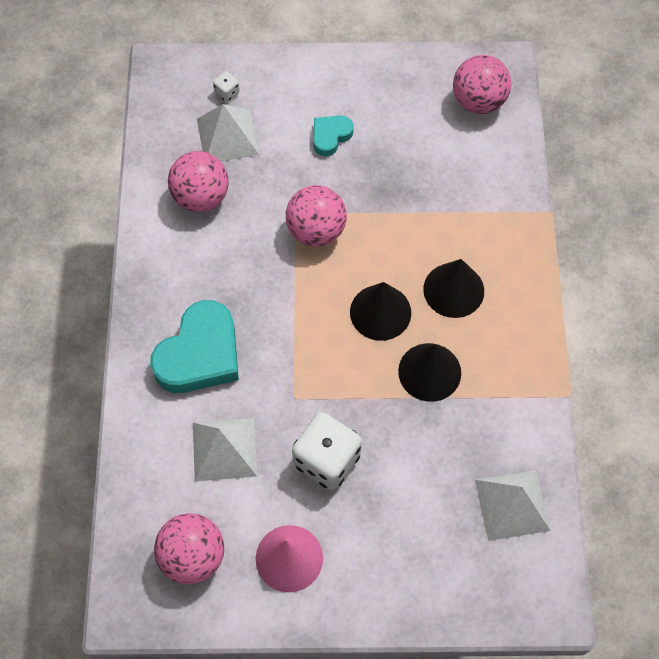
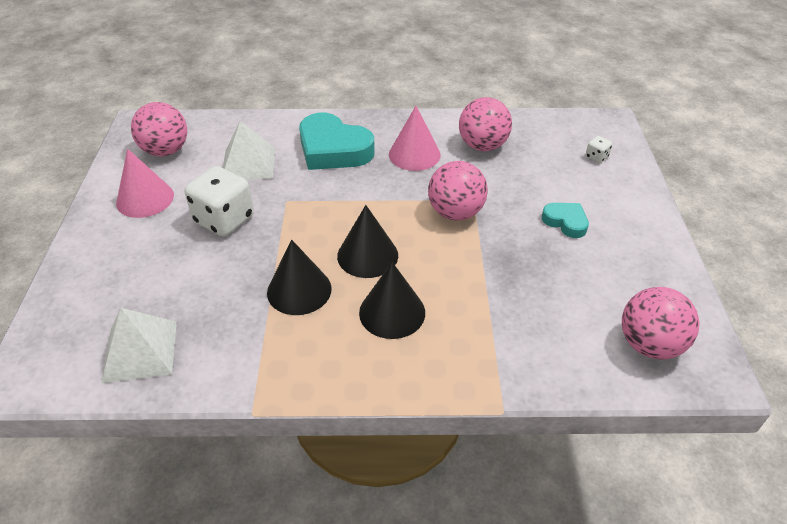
camera: 90 degrees right, 20 degrees down
white pyramid [197,104,259,161] -> none
none -> pink cone [389,106,441,171]

